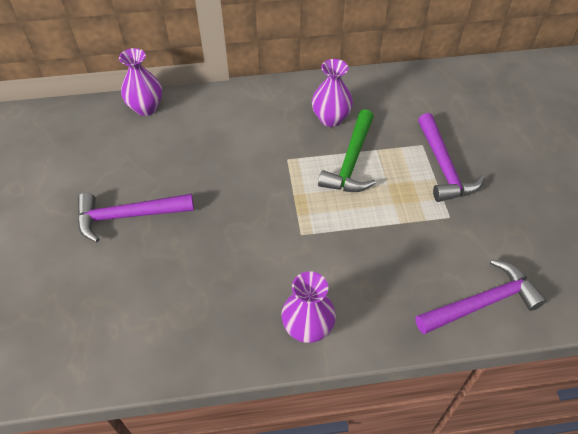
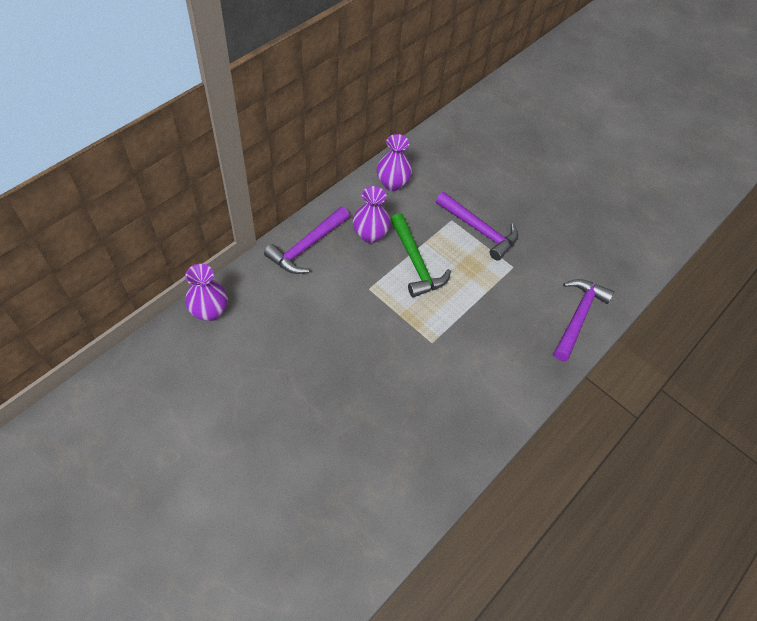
camera: 45 degrees left, 5 degrees up
purple hammer [77,193,194,242] -> purple hammer moved to [264,207,350,274]
purple vase [281,271,336,343] -> purple vase moved to [377,134,412,191]

